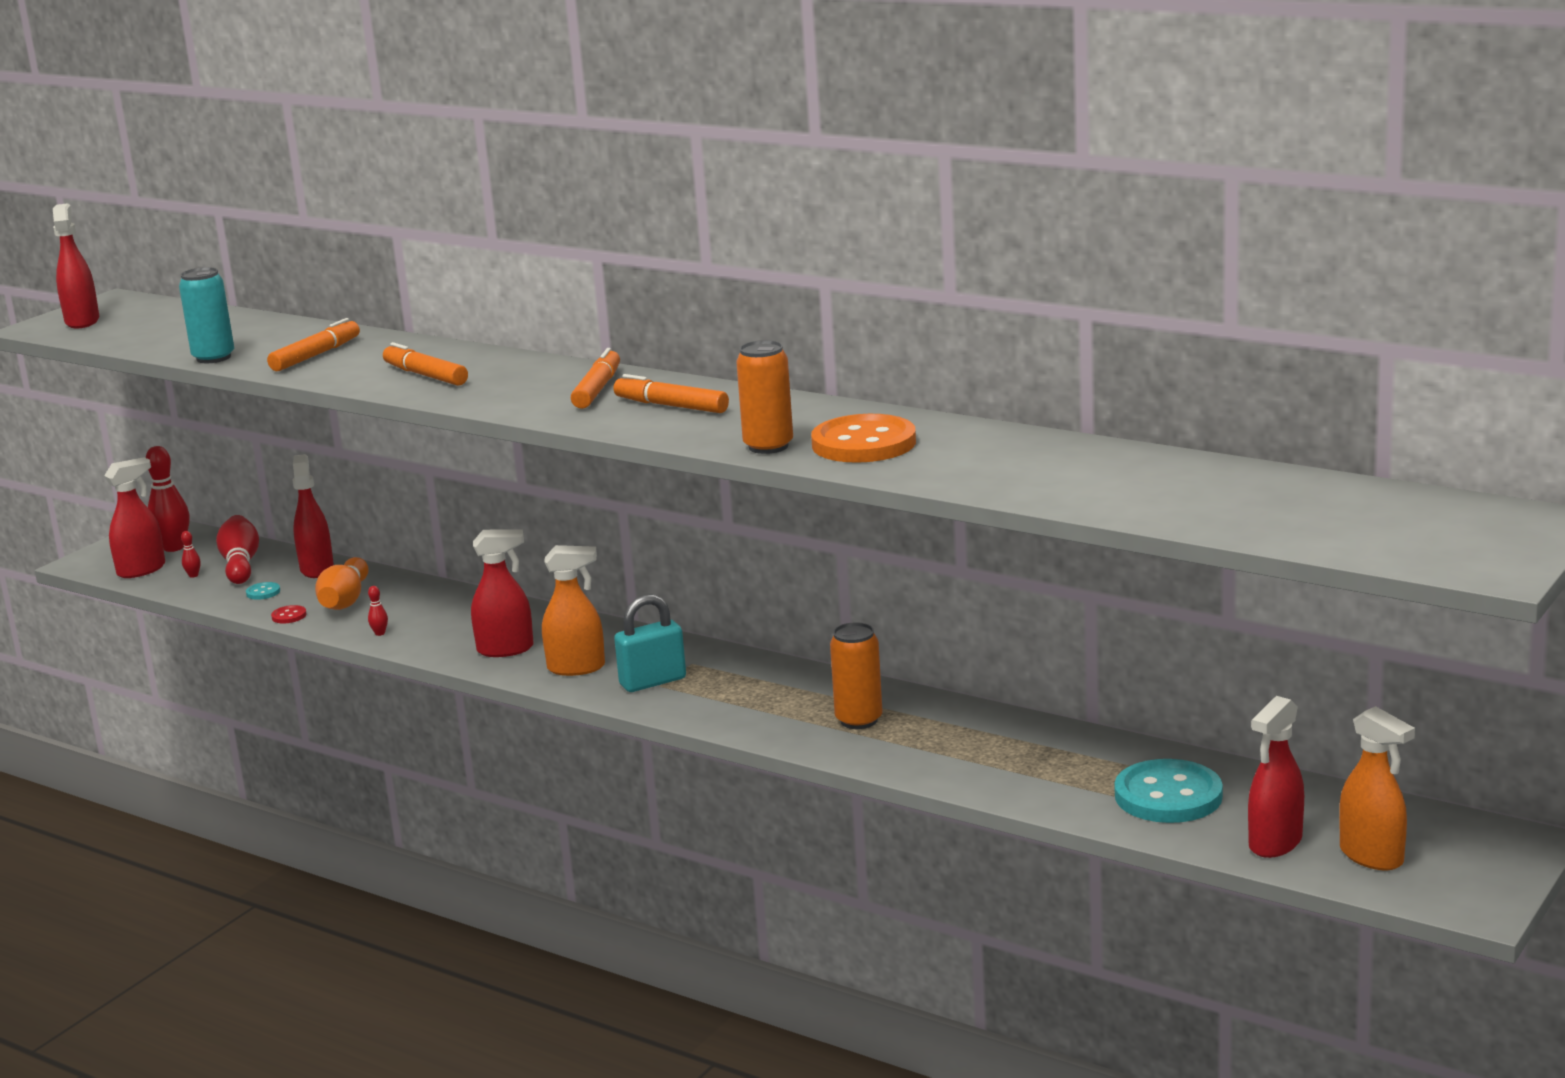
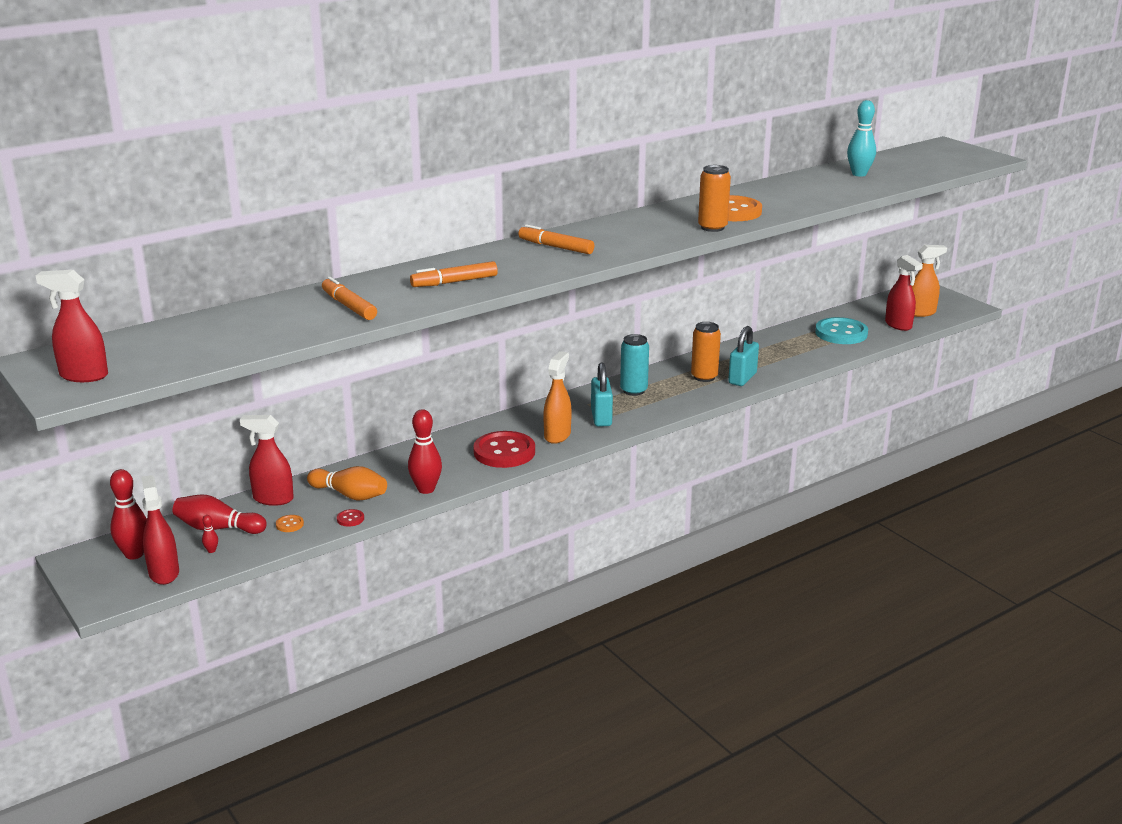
camera: 70 degrees left, 5 degrees up
turquoise can [179,267,234,363] -> turquoise can moved to [620,334,649,396]
turquoise button [246,582,280,600] -> orange button [276,515,304,532]
red bowling pin [368,586,388,636] -> red bowling pin [408,409,442,494], size x2.31
red spray bottle [471,529,534,657] -> red button [473,431,535,468]
orange marker [614,374,729,413] -> none
none -> turquoise padlock [728,326,759,386]
none -> turquoise bowling pin [847,100,876,177]

